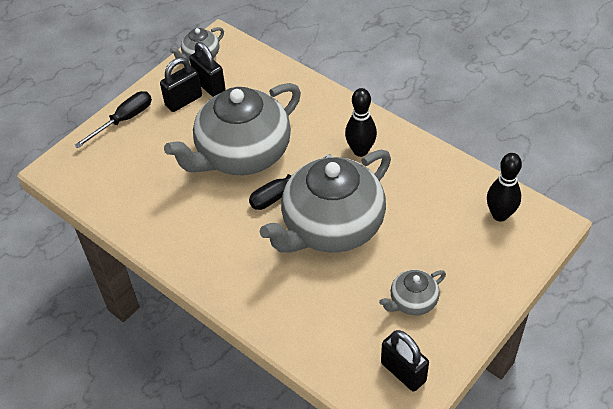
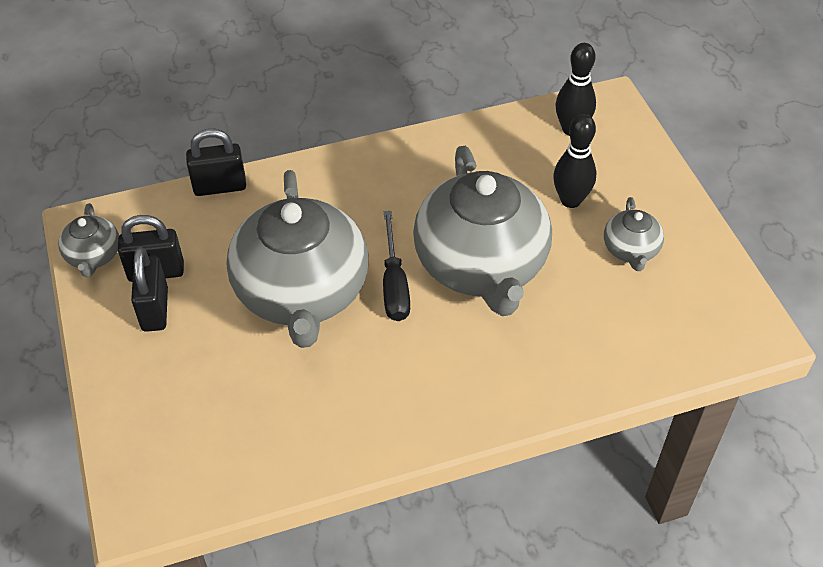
camera: 60 degrees left, 0 degrees up
black screwdriver [74,91,152,148] -> none
black bowling pin [345,88,377,157] -> black bowling pin moved to [553,114,596,208]
black padlock [381,330,429,392] -> black padlock moved to [186,129,246,196]

